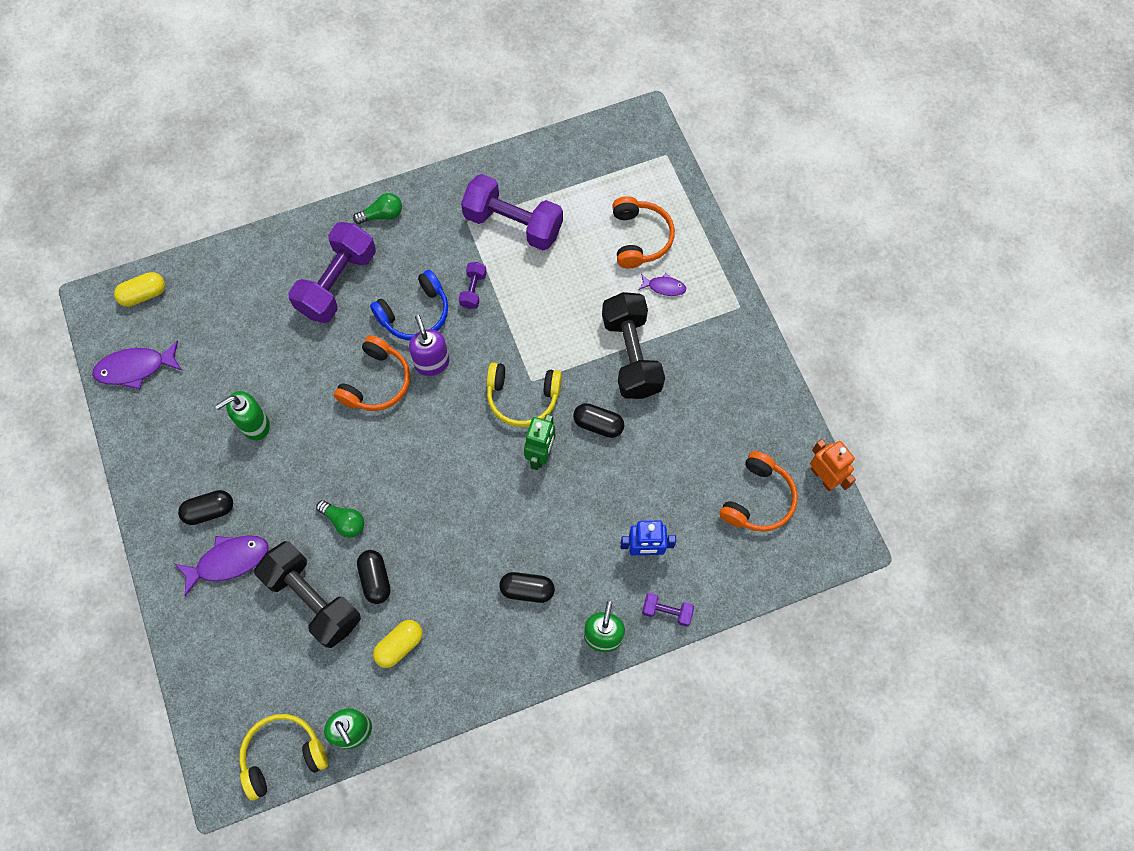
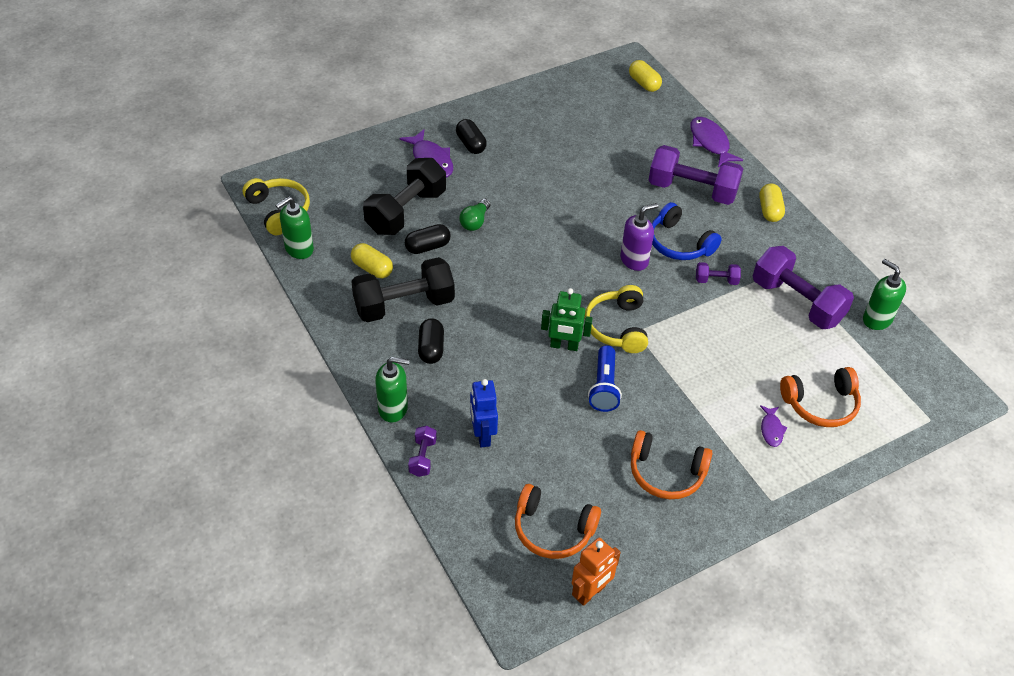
camera: 80 degrees right, 20 degrees down
purple fish [92,340,182,390] -> purple fish moved to [691,117,743,167]
green soap dispenser [215,391,270,440] -> green soap dispenser moved to [863,259,906,330]
orange headphones [334,335,410,411] -> orange headphones moved to [631,430,712,499]
green light bulb [353,193,402,224] -> yellow capsule [759,183,785,222]
purple dumbbell [461,174,563,250] -> purple dumbbell turned 60 degrees counterclockwise [753,246,854,329]
black capsule [573,403,624,438] -> blue flashlight [588,345,622,412]
black dumbbell [602,292,665,399] -> black dumbbell moved to [351,257,455,322]

